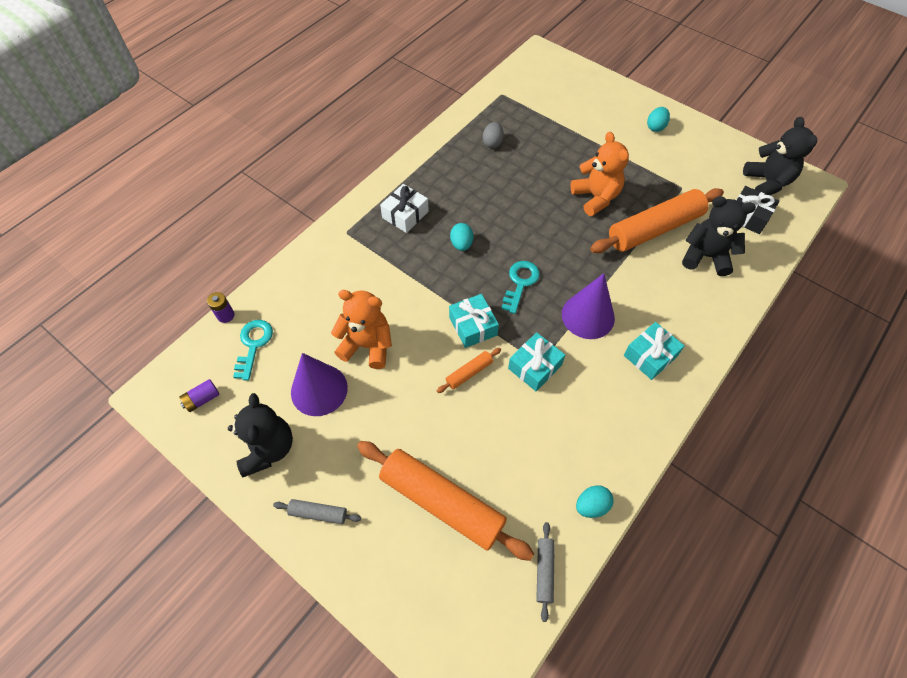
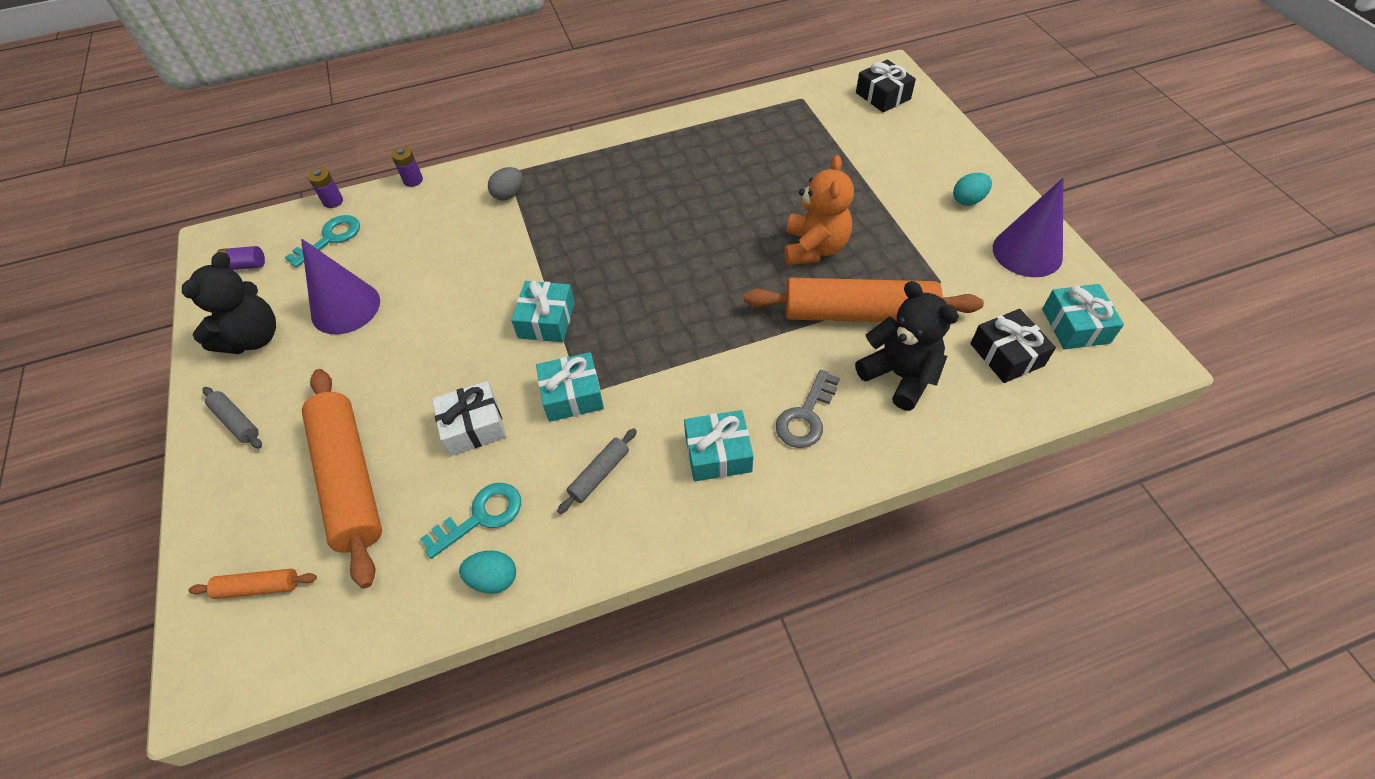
camera: 35 degrees right, 5 degrees down
orange teddy bear [331,290,392,369] -> none
white gift [380,184,429,233] -> white gift moved to [432,381,506,456]
orange rolling pin [437,348,501,393] -> orange rolling pin moved to [188,569,317,599]
turquoise egg [450,223,473,251] -> none
grey egg [483,122,504,148] -> grey egg moved to [488,167,523,201]
turquoise key [501,261,540,314] -> turquoise key moved to [420,483,521,559]
grey rolling pin [536,522,555,622] -> grey rolling pin moved to [557,428,637,514]
purple cone [562,273,615,339] -> purple cone moved to [993,178,1063,277]
black teddy bear [743,117,817,195] -> turquoise gift [1042,284,1124,350]
none -> purple battery [391,147,423,187]
none -> grey key [776,370,840,448]
none -> black gift [856,60,916,112]

